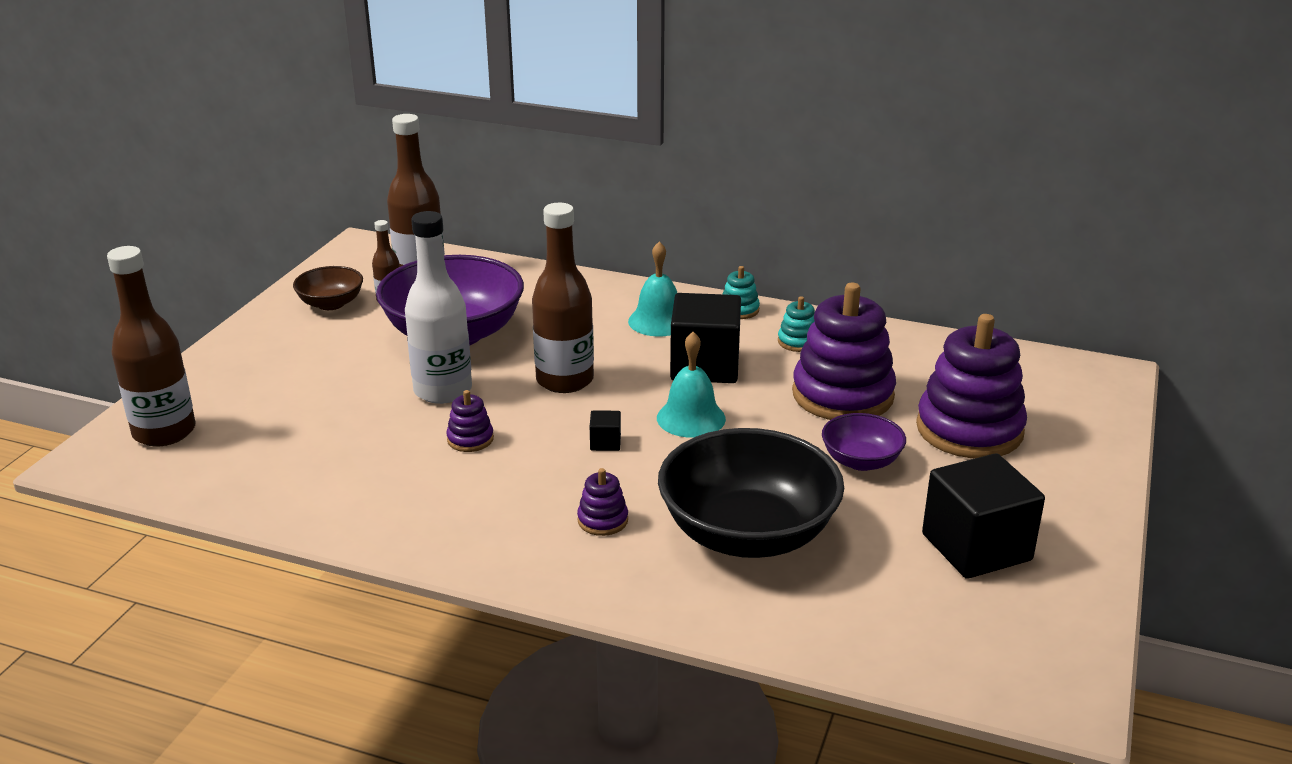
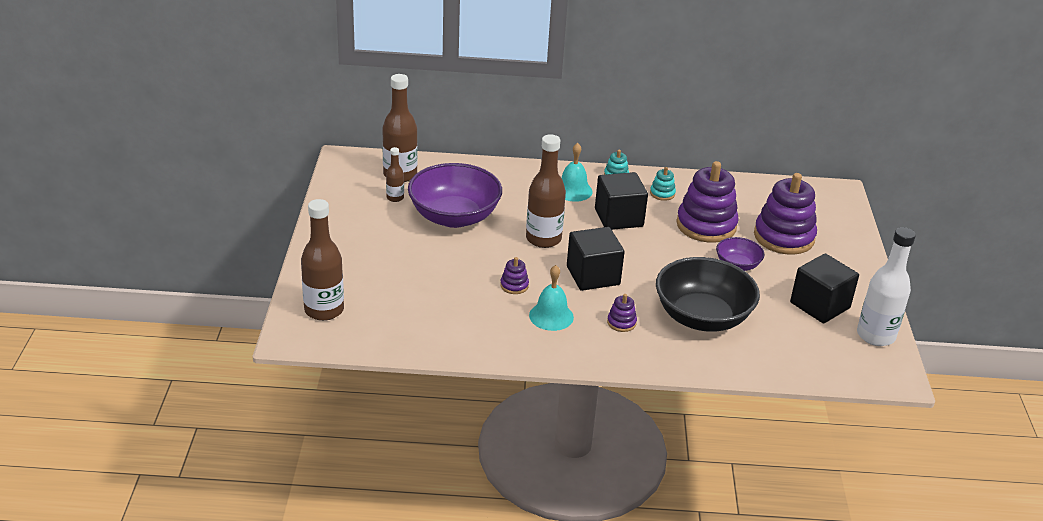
camera: 20 degrees left, 5 degrees up
brown bowl [293,266,363,310] -> none
white bottle [405,211,472,404] -> white bottle moved to [857,227,916,346]
black cube [590,411,621,451] -> black cube [567,227,624,291], size x2.44
turquoise bell [657,332,726,438] -> turquoise bell moved to [529,265,574,331]

